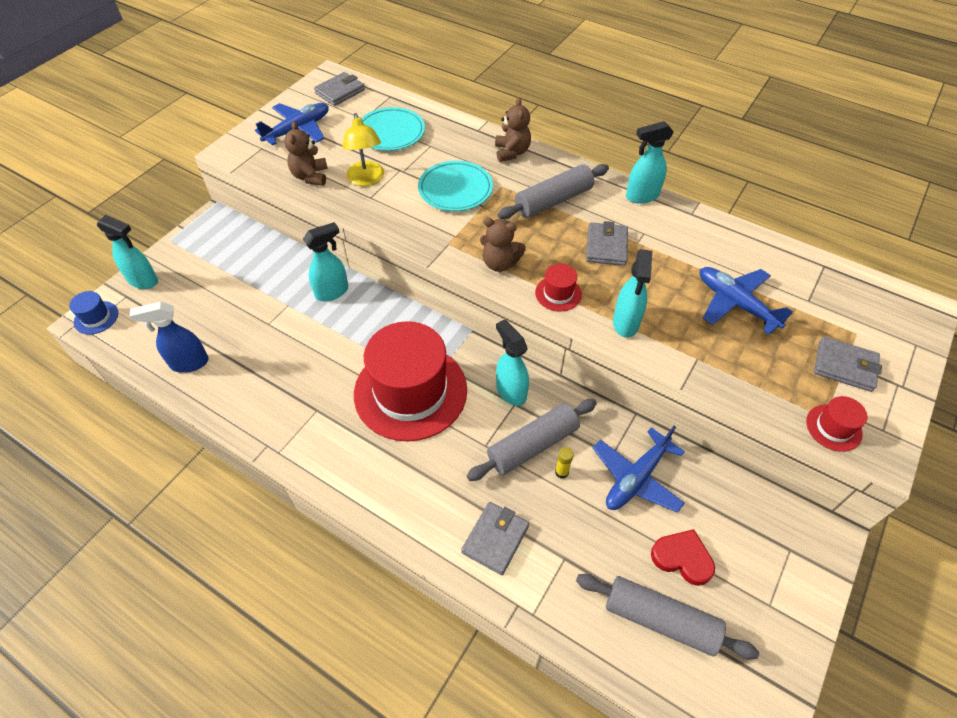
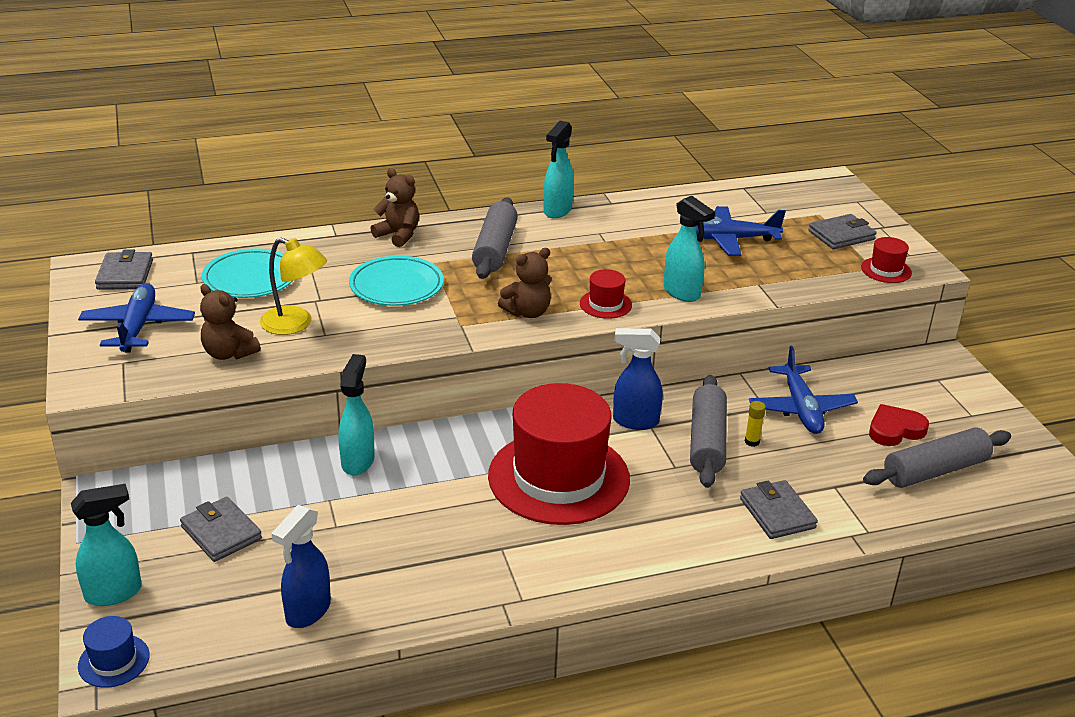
camera: 50 degrees left, 20 degrees down
turquoise spray bottle [496,319,529,406] -> blue spray bottle [613,328,663,430]
grey wallet [586,221,628,266] -> grey wallet moved to [180,497,262,562]

